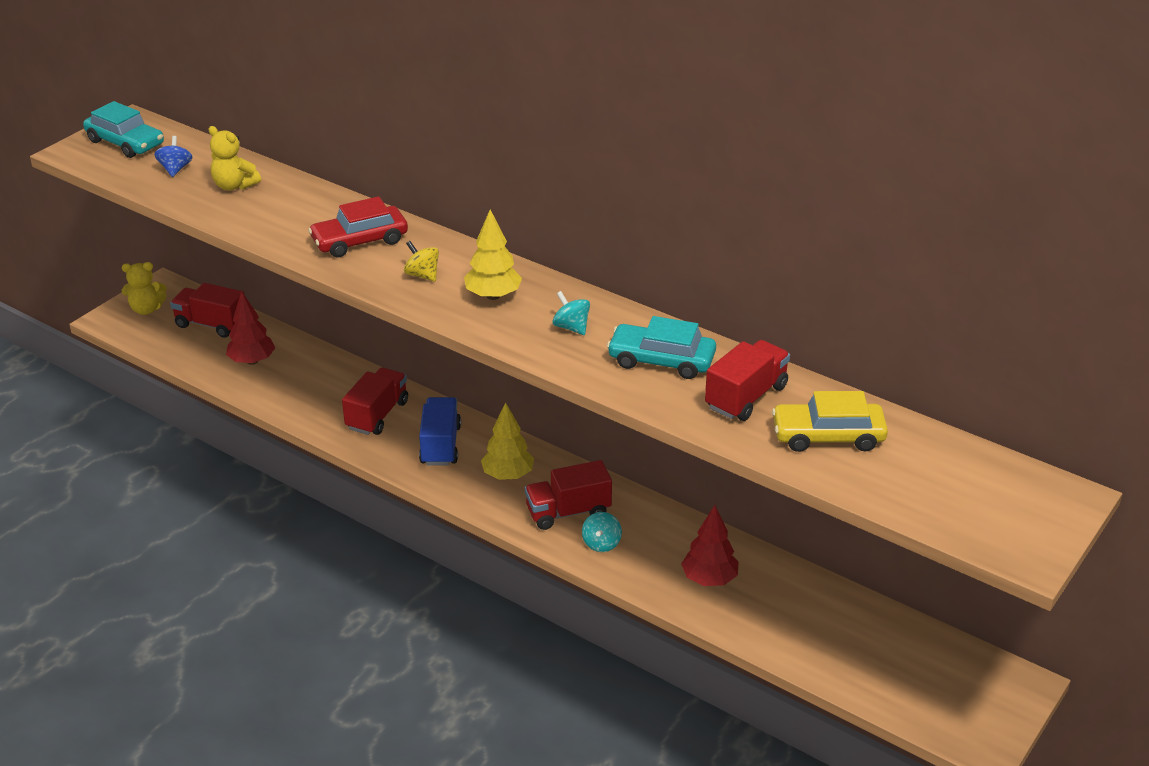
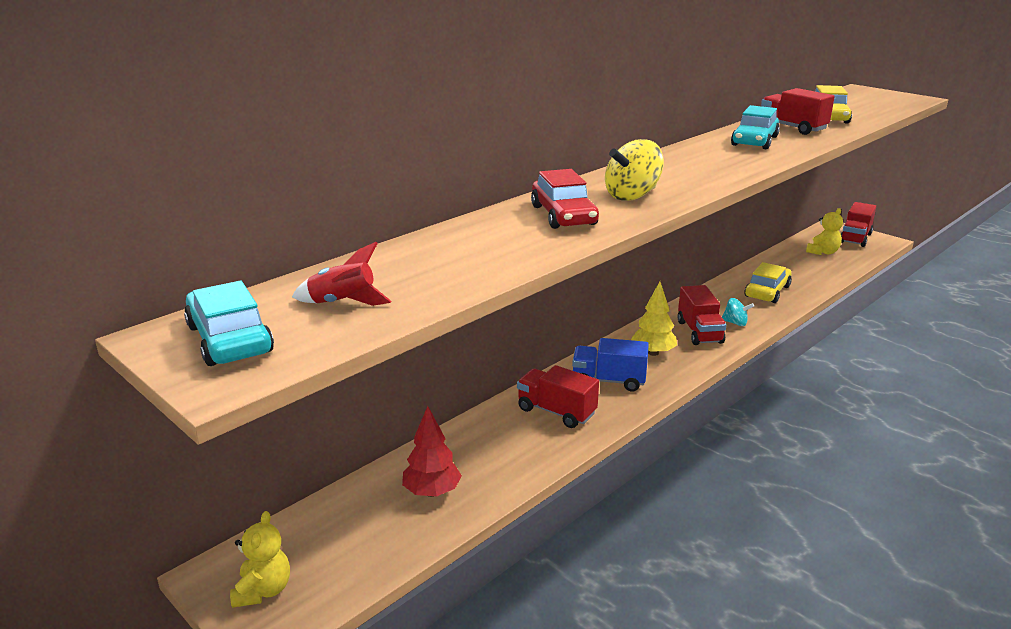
camera: 80 degrees left, 10 degrees down
turquoise car [83,101,164,158] -> turquoise car turned 75 degrees counterclockwise [184,281,274,366]
blue spinning top [154,136,193,177] -> red rocket [292,242,392,306]
red truck [170,283,245,338] -> red truck moved to [841,202,876,247]
yellow teddy bear [209,126,261,190] -> yellow teddy bear moved to [806,208,843,255]
yellow spinning top [404,241,439,281] -> yellow spinning top [605,139,664,201], size x1.68
yellow tree [464,210,522,300] -> none
turquoise spinning top [553,291,590,335] -> none
red tree [681,505,738,586] -> yellow car [744,262,792,303]

